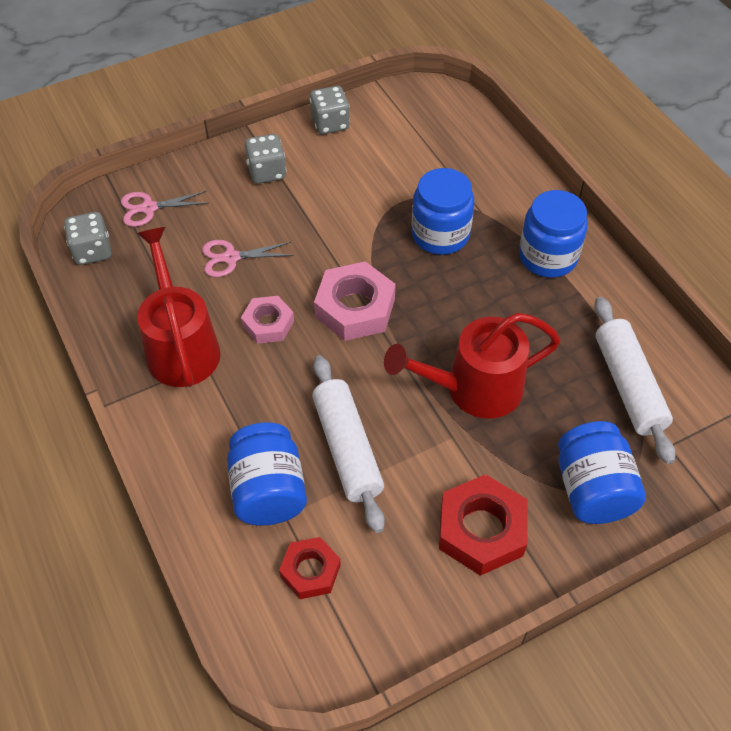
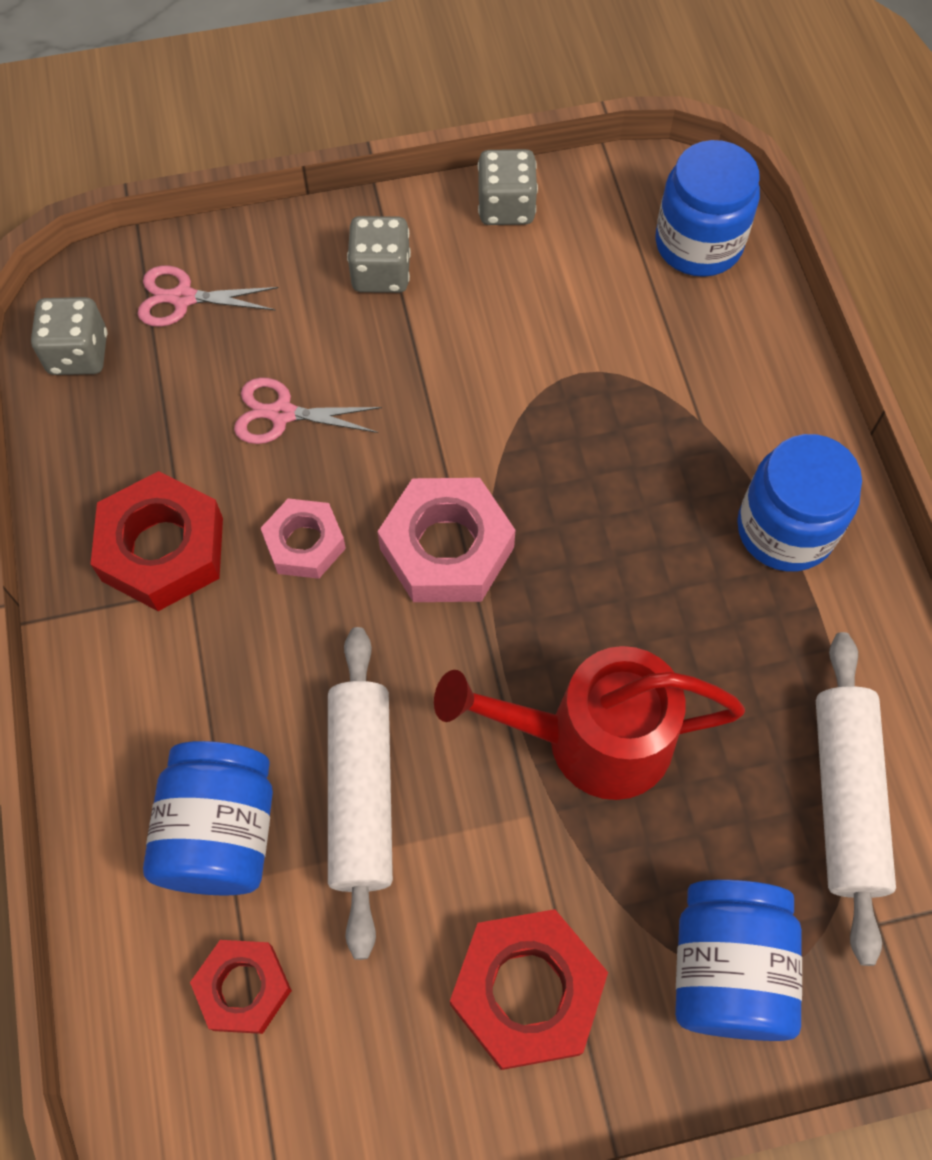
camera: 15 degrees right, 10 degrees up
red watering can [137,227,221,387] -> red nut [90,471,223,611]
blue jar [412,168,474,255] -> blue jar moved to [655,140,760,277]

